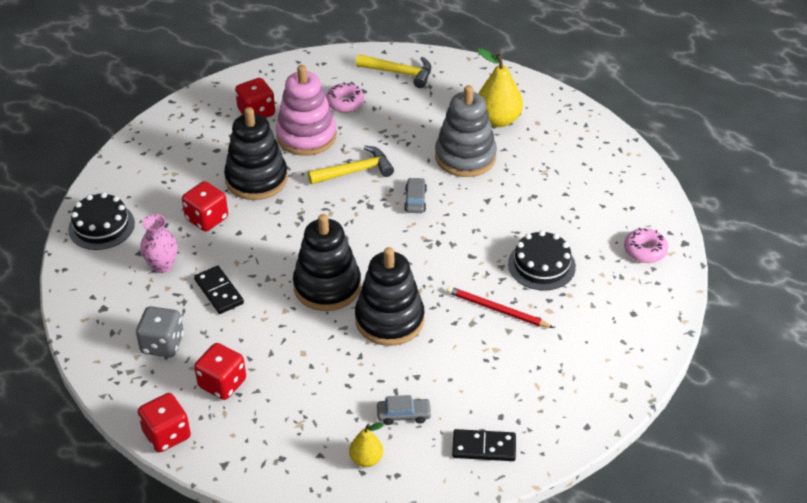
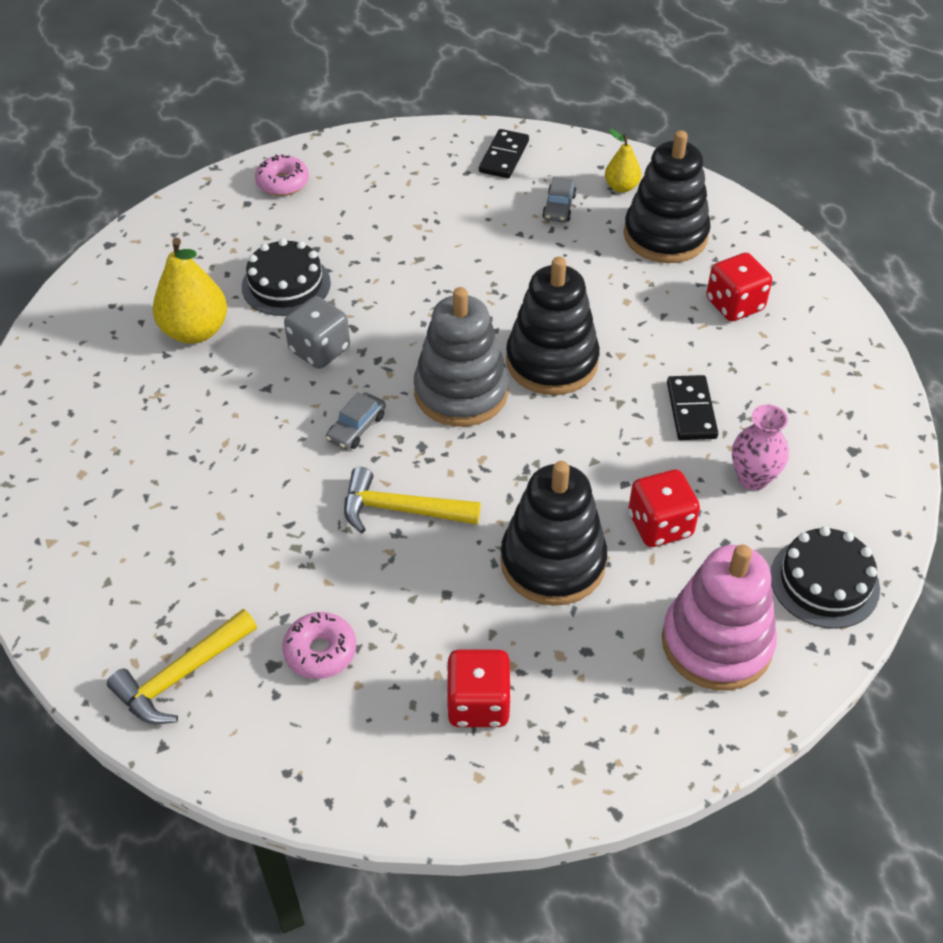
camera: 150 degrees left, 5 degrees up
grey dice [136,306,184,357] -> grey dice moved to [284,296,350,369]
red dice [138,393,191,452] -> none
pink stacking toy [276,65,337,156] -> pink stacking toy moved to [662,544,777,691]
black stacking toy [355,247,425,346] -> black stacking toy moved to [624,130,711,263]
yellow hammer [356,54,431,88] -> yellow hammer turned 90 degrees counterclockwise [107,609,257,724]
grey car [377,395,432,425] -> grey car turned 105 degrees counterclockwise [542,177,577,223]
grey stacking toy [435,85,497,177] -> grey stacking toy moved to [414,287,509,427]
red pencil [446,286,554,328] -> none
black domino [452,429,516,461] -> black domino turned 75 degrees clockwise [479,129,529,178]
yellow pear [478,48,523,127] -> yellow pear moved to [153,238,227,344]
pink donut [624,228,668,263] -> pink donut moved to [255,154,309,196]

